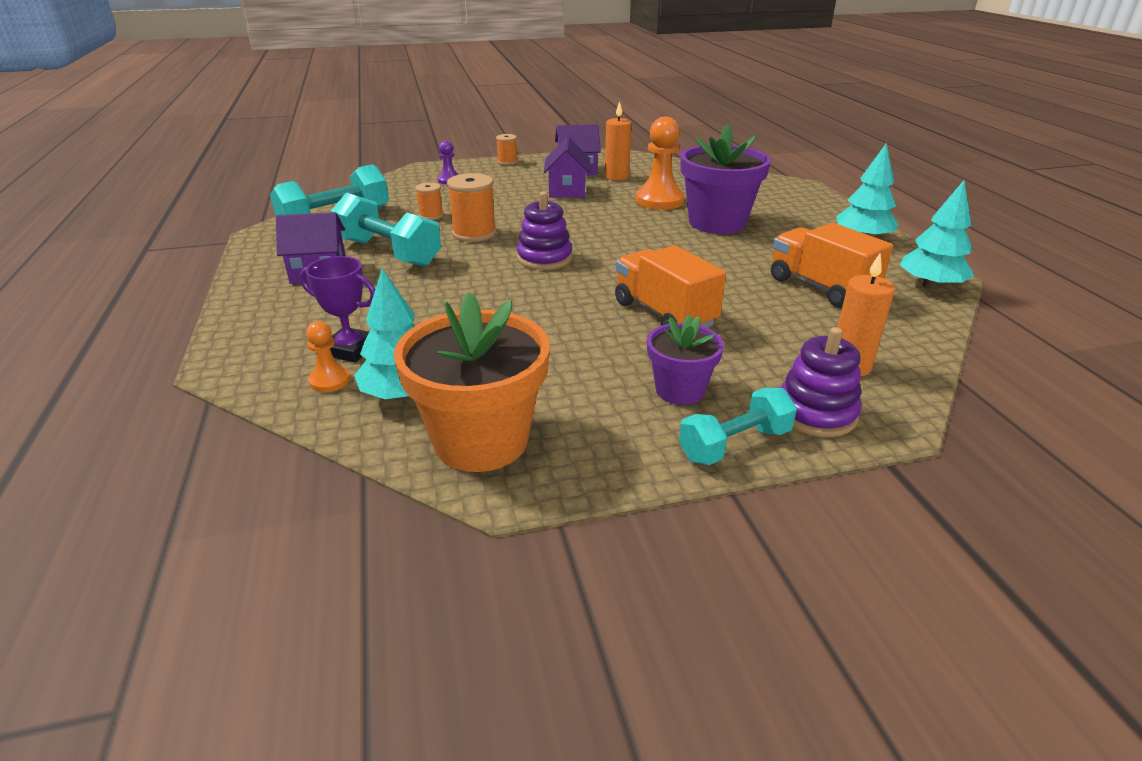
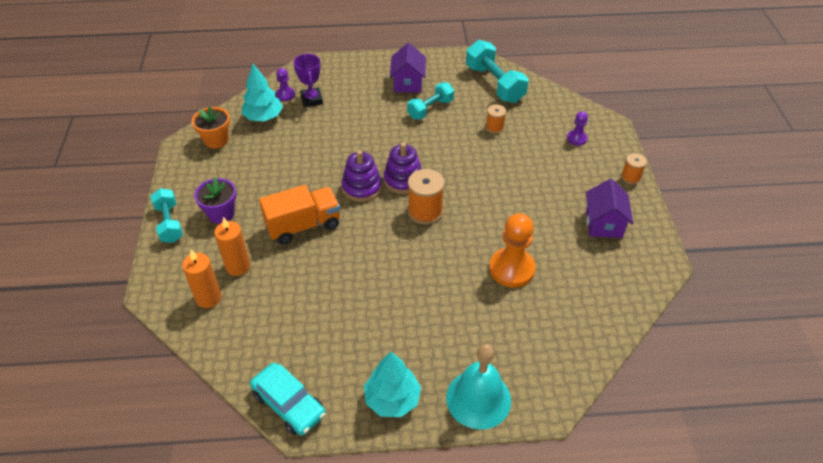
camera: 100 degrees right, 15 degrees up
purple trophy [300,256,375,363] -> purple trophy turned 45 degrees counterclockwise [293,54,323,107]
orange pawn [306,321,350,392] -> purple pawn [276,68,295,101]
turquoise dumbbell [330,192,441,267] -> turquoise dumbbell [407,82,454,120], size x0.65
orange flower pot [394,293,550,472] -> orange flower pot [192,106,230,149], size x0.57
orange spool [447,173,496,242] -> orange spool moved to [408,169,445,225]
purple house [544,137,591,198] -> none
orange candle [605,101,631,181] -> orange candle moved to [214,217,250,276]
purple flower pot [680,124,771,234] -> none
orange truck [771,223,893,307] -> none
purple stacking toy [780,327,862,437] -> purple stacking toy moved to [342,150,382,202]
turquoise tree [900,180,974,289] -> turquoise car [250,363,326,436]
none -> turquoise bell [446,344,511,430]

